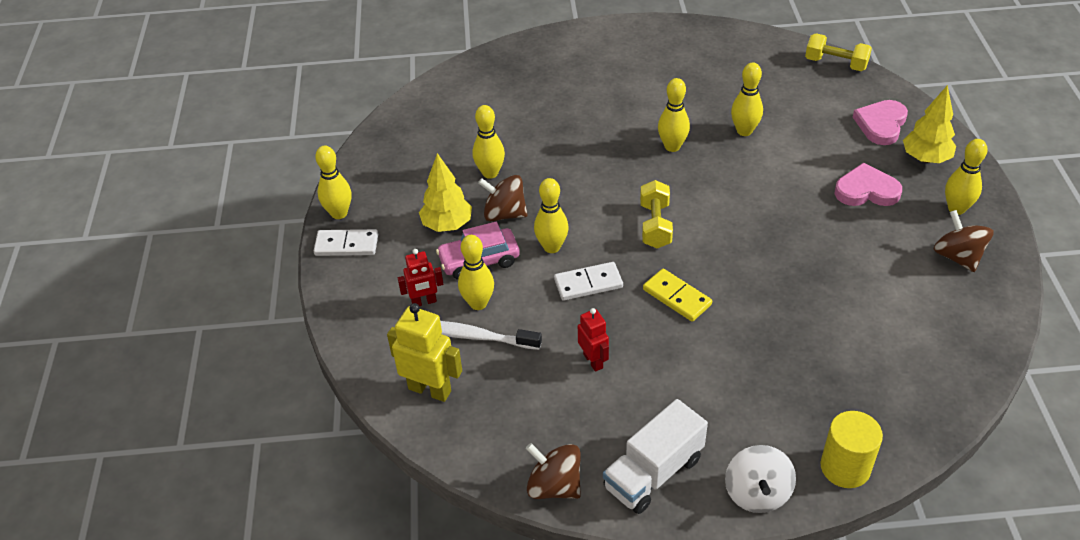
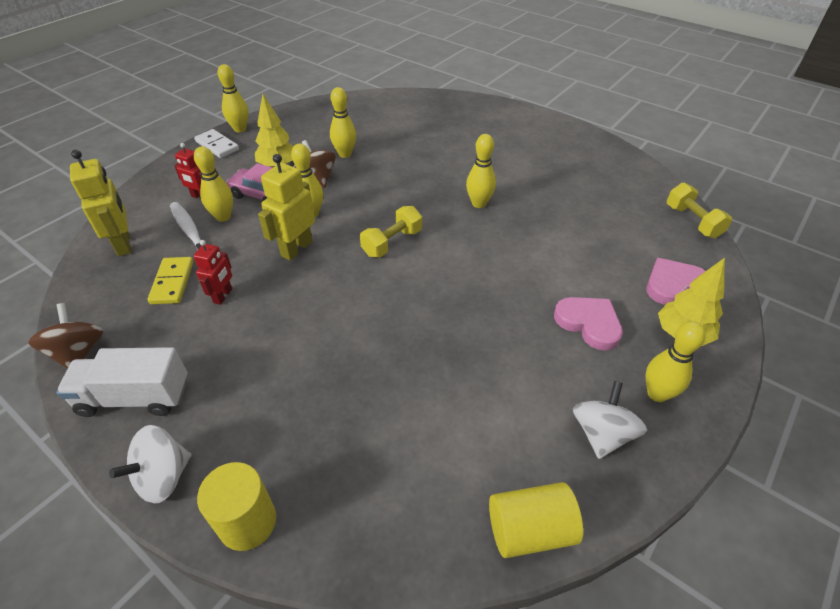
camera: 40 degrees right, 0 degrees up
white domino [554,262,623,301] -> yellow robot [258,154,315,261]
yellow domino [643,269,712,322] -> yellow domino moved to [147,257,193,304]
yellow bowling pin [731,62,763,136] -> none
brown spinning top [934,210,994,272] -> white spinning top [573,381,647,459]
none -> yellow cylinder [489,482,583,558]

